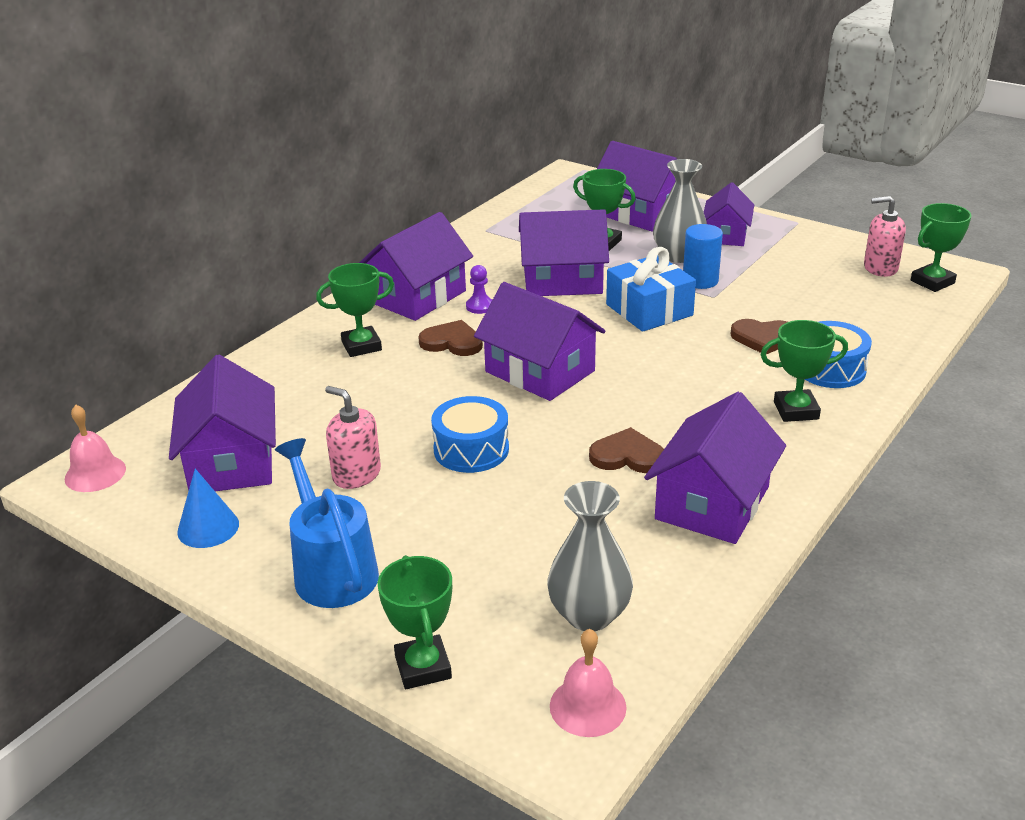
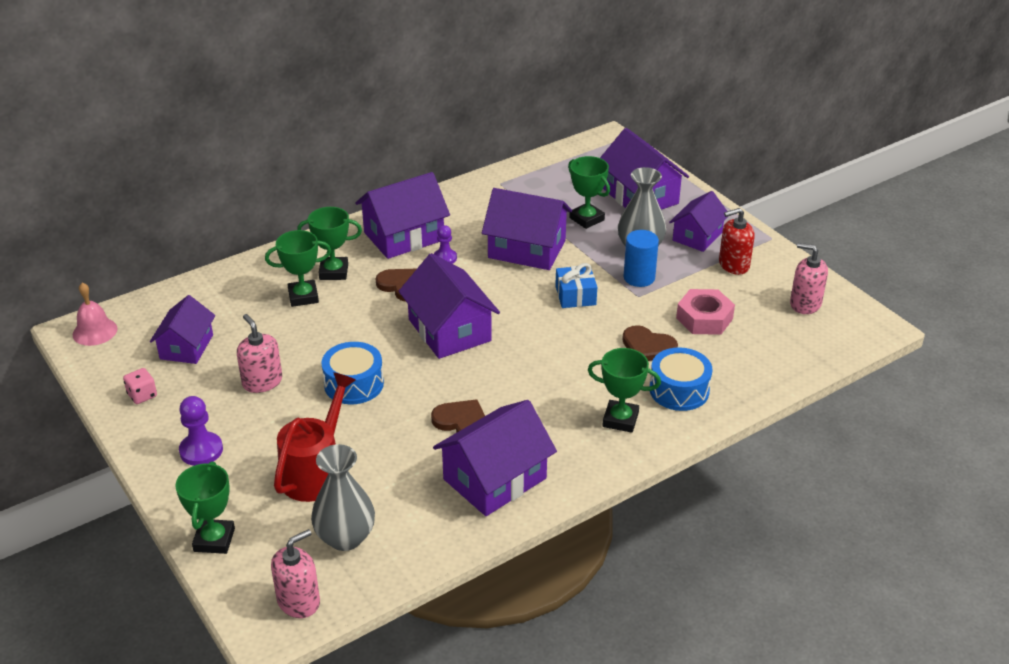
camera: 20 degrees right, 5 degrees up
purple house [169,355,276,491] -> purple house [150,295,216,364], size x0.65
blue cone [177,469,239,548] -> pink dice [123,368,157,404]
blue watering can [275,438,379,608] -> purple pawn [179,396,223,466]
pink bell [550,629,626,737] -> pink soap dispenser [271,529,320,618]
blue gift [606,247,696,332] -> blue gift [555,263,597,308], size x0.65
green trophy [911,203,972,292] -> green trophy moved to [265,230,331,307]
none -> red watering can [274,372,356,502]
none -> pink nut [676,289,735,335]
none -> red soap dispenser [719,208,755,275]

